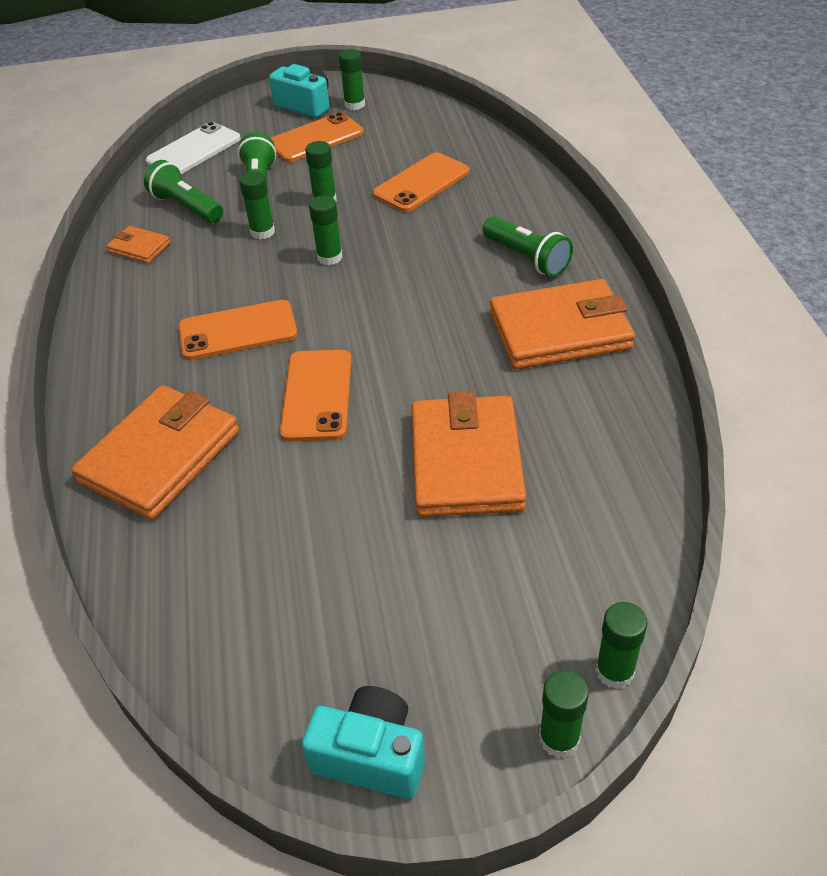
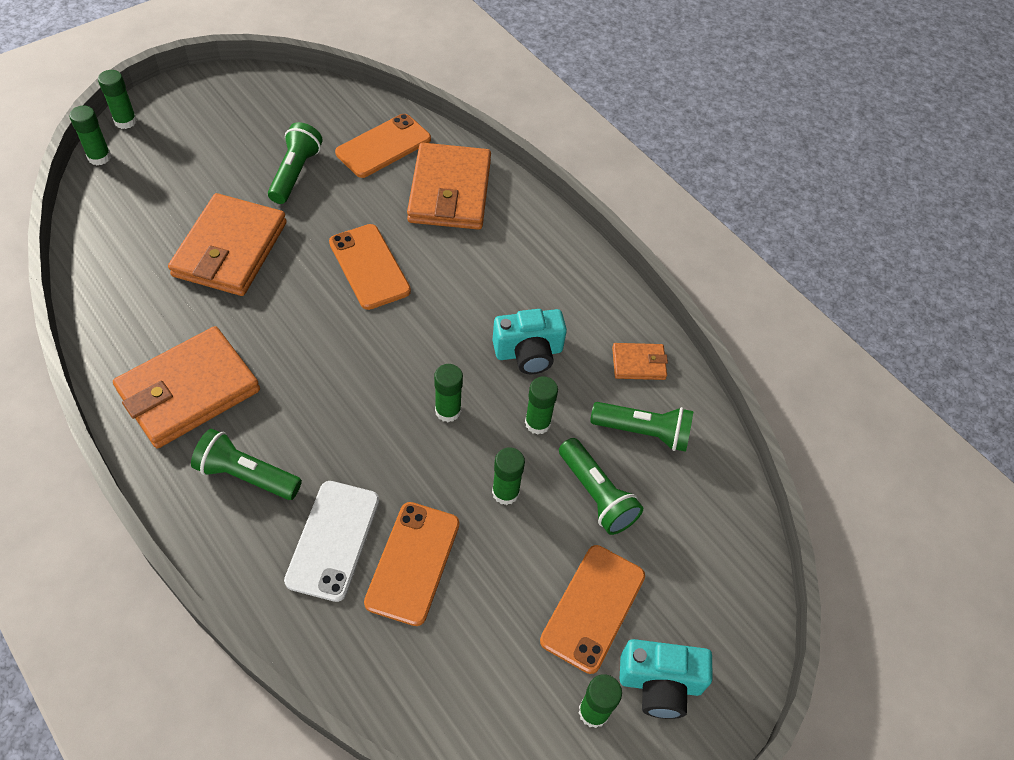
camera: 145 degrees right, 10 degrees up
white phone [146,122,241,174] -> white phone moved to [284,481,379,602]
orange phone [178,300,297,360] -> orange phone moved to [335,114,431,178]
turquoise camera [302,686,425,799] -> turquoise camera moved to [493,309,567,374]
orange wallet [412,391,526,517] -> orange wallet turned 45 degrees clockwise [168,193,287,296]
none -> green flashlight [268,122,323,204]

